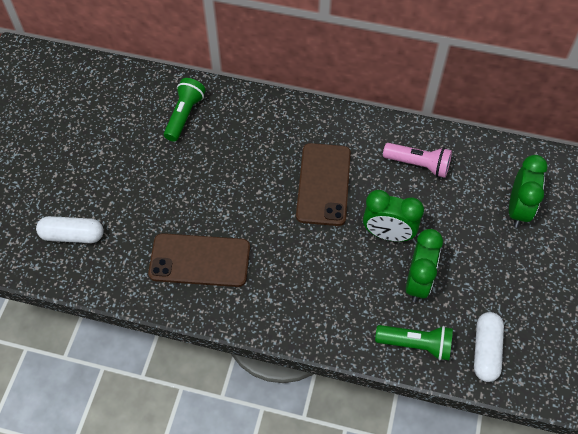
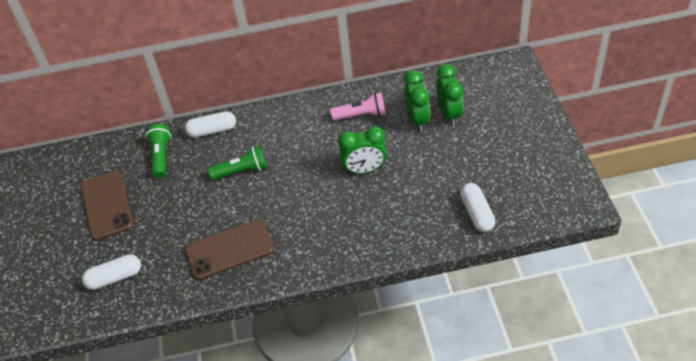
camera: 20 degrees left, 10 degrees down
brown phone [296,143,351,226] -> brown phone moved to [80,171,134,240]
green flashlight [375,325,453,360] -> green flashlight moved to [208,146,267,180]
green clock [406,229,443,302] -> green clock moved to [404,70,430,132]
none -> white capsule [185,111,236,138]

